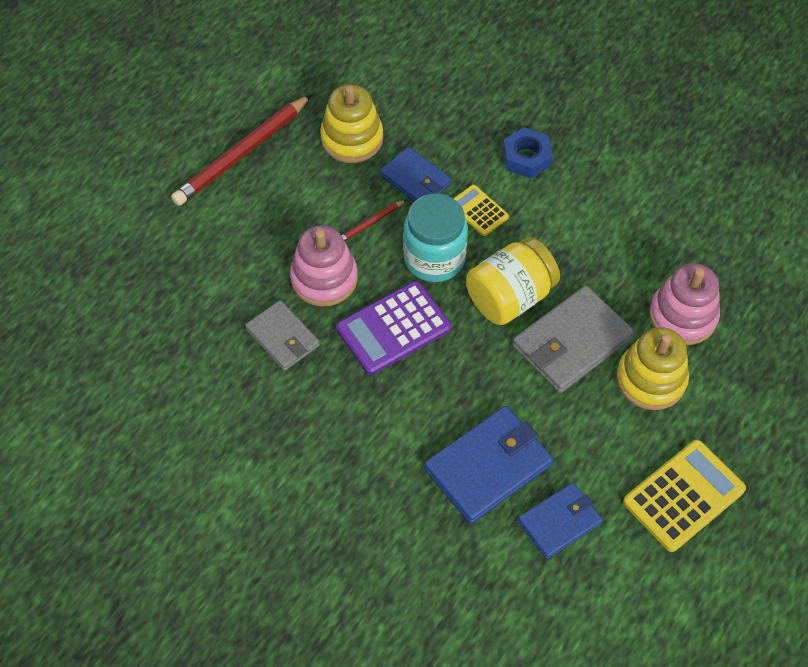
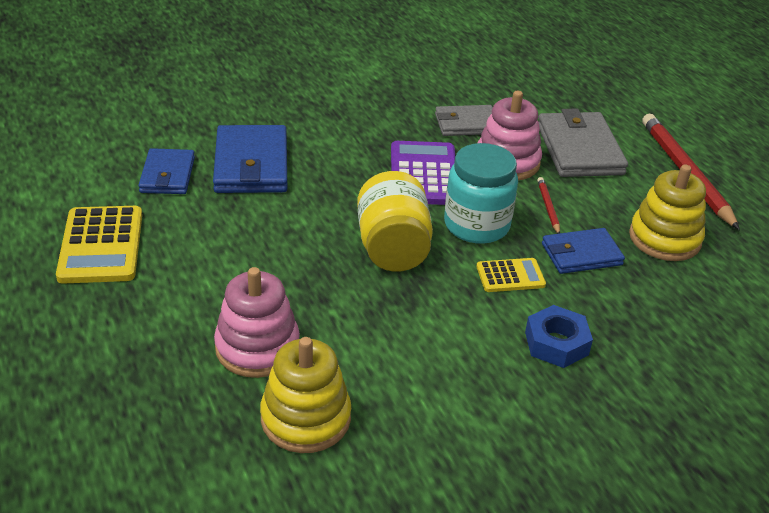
camera: 120 degrees right, 20 degrees down
grey wallet [512,285,634,393] -> grey wallet moved to [538,109,628,177]
yellow stacking toy [616,327,689,410] -> yellow stacking toy moved to [260,337,351,453]

